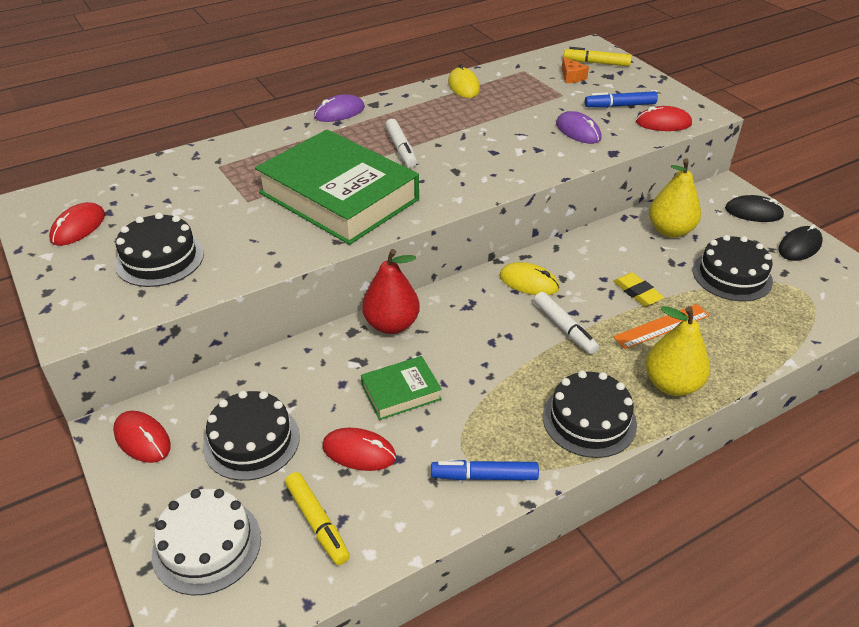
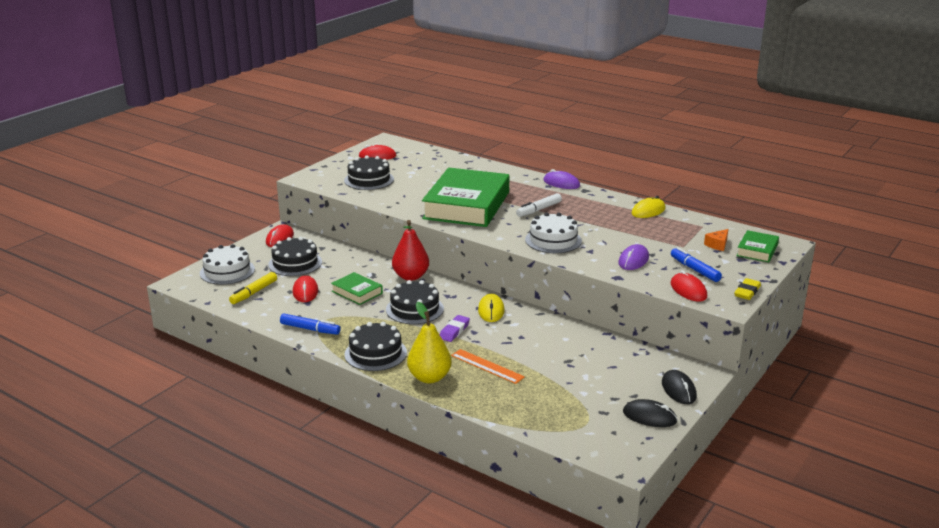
camera: 65 degrees right, 15 degrees down
blue marker [431,460,539,481] -> blue marker turned 135 degrees clockwise [280,313,341,335]
white marker [534,292,599,354] -> purple eraser [440,315,470,342]
yellow marker [563,47,632,66] -> green book [736,230,779,262]
yellow eraser [613,272,664,306] -> yellow eraser moved to [734,278,761,300]
yellow pear [649,158,701,238] -> none
black cake [693,235,773,301] -> black cake moved to [386,280,444,324]
none -> white cake [525,212,582,253]

